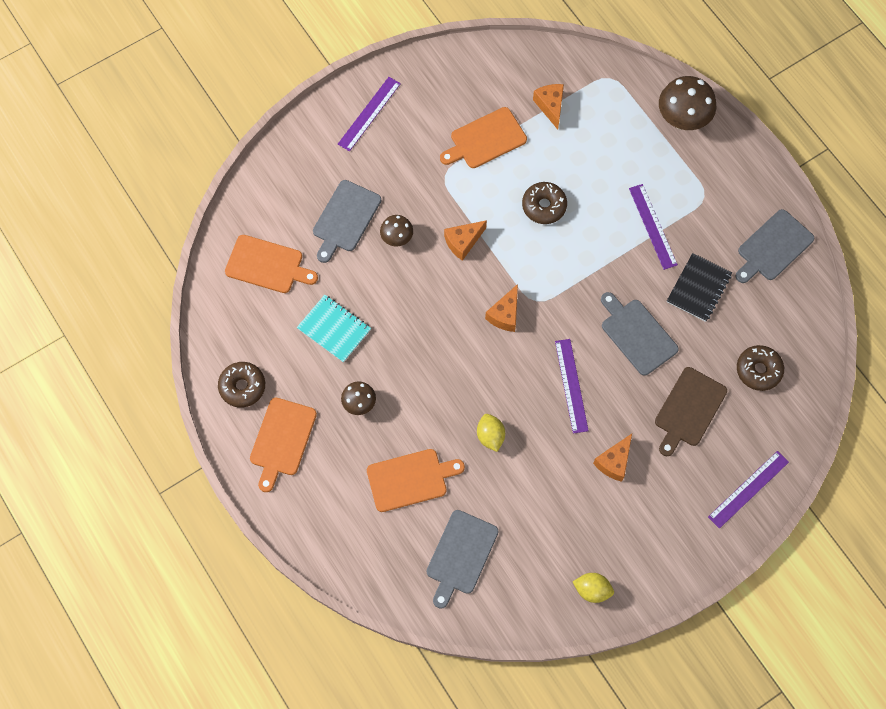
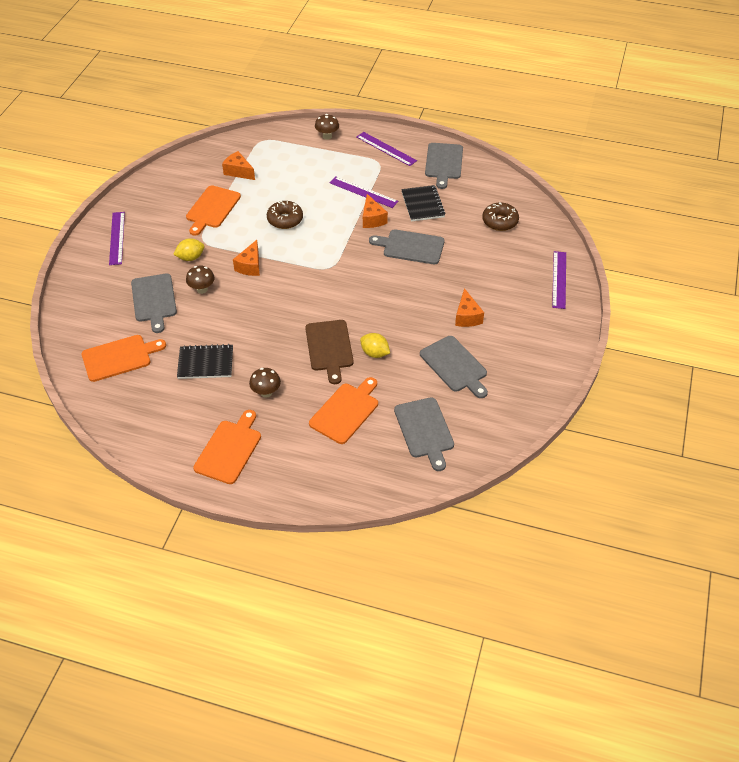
camera: 40 degrees left, 20 degrees down
brown donut [218,362,265,408] -> none
orange cutting board [250,398,317,492] -> orange cutting board turned 135 degrees counterclockwise [193,410,261,484]
turquoise notebook [297,295,371,363] -> black notebook [177,344,233,379]
orange cheese [485,284,518,332] -> orange cheese moved to [363,194,388,228]
purple ruler [555,339,589,434] -> purple ruler moved to [357,132,417,166]
yellow lemon [573,573,614,603] -> yellow lemon moved to [173,238,205,261]
brown cutting board [655,367,727,456] -> brown cutting board moved to [305,320,354,384]
brown mushroom [659,76,716,130] -> brown mushroom [315,114,339,140], size x0.56
none -> grey cutting board [420,336,488,398]

